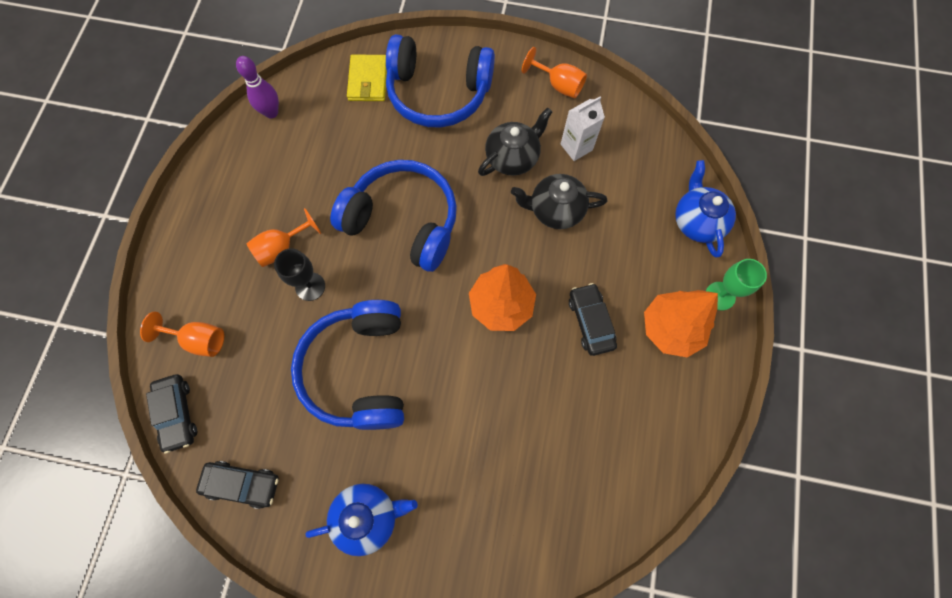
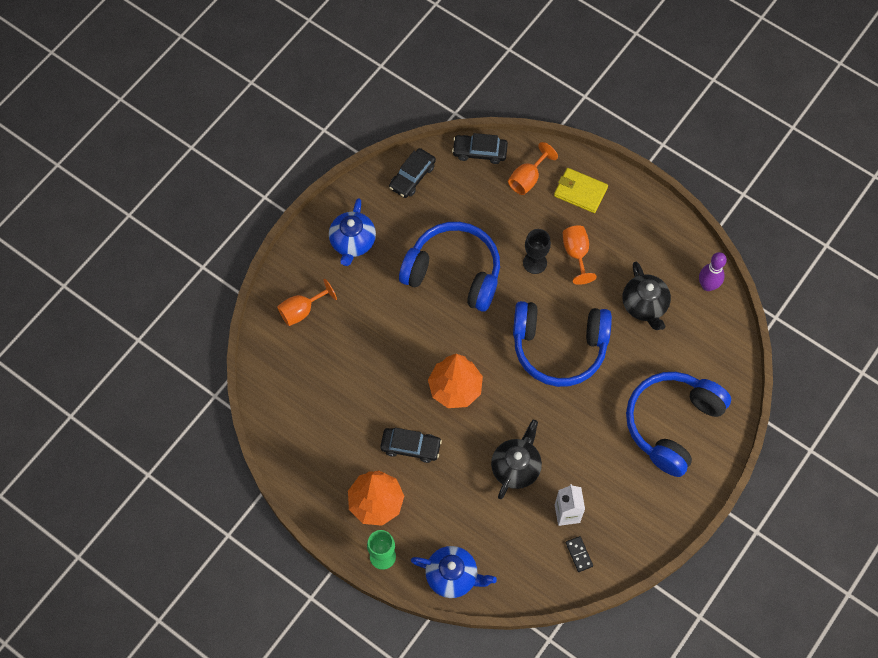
camera: 115 degrees right, 5 degrees down
blue headphones [330,160,457,272] -> blue headphones turned 45 degrees clockwise [513,301,612,387]
yellow wallet [347,54,387,101] -> yellow wallet moved to [554,168,608,213]
black teapot [478,107,552,176] -> black teapot moved to [623,262,671,330]
orange goblet [521,47,587,99] -> orange goblet moved to [277,279,337,326]
none -> black domino [566,536,593,572]

